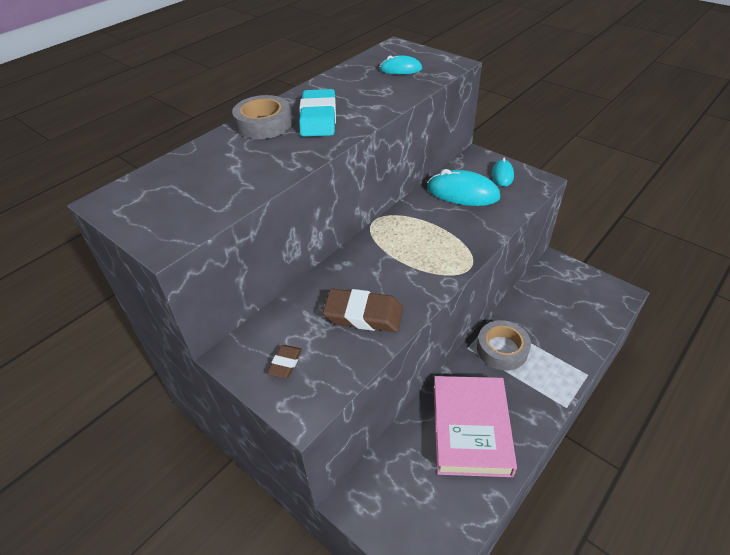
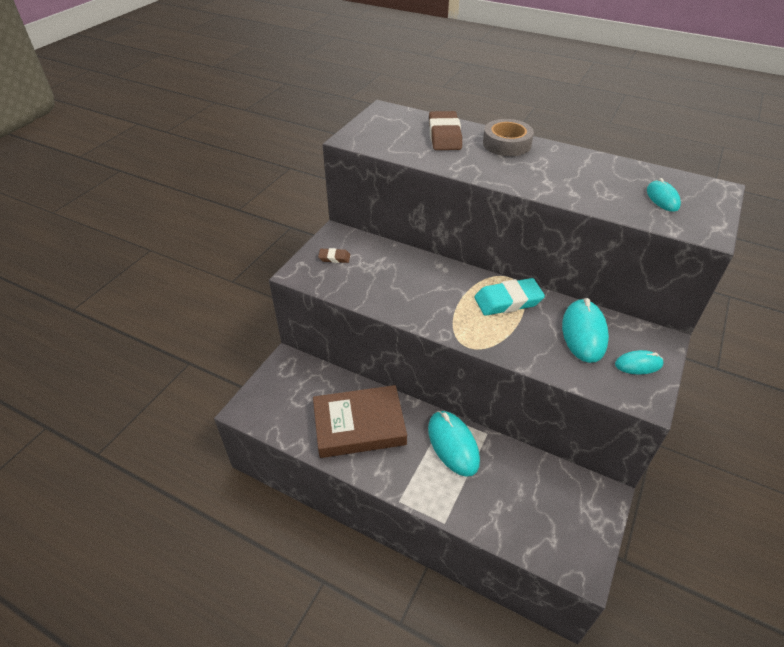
camera: 75 degrees right, 0 degrees up
turquoise eraser [299,89,336,137] -> turquoise eraser moved to [474,278,545,316]
brown eraser [323,289,403,332] -> brown eraser moved to [429,111,462,150]
pink book [433,376,517,477] -> brown book [313,385,407,458]
grey tape [477,320,531,370] -> turquoise mouse [428,411,480,477]

